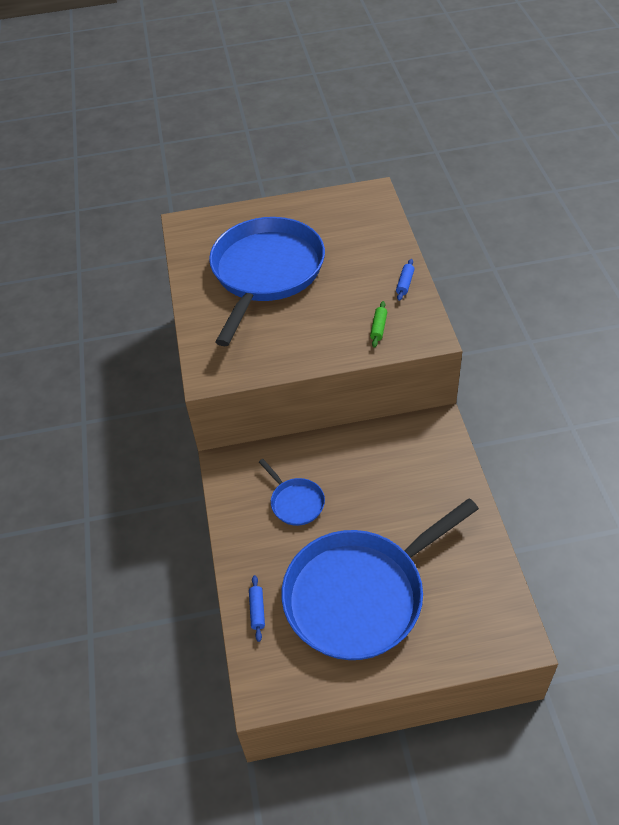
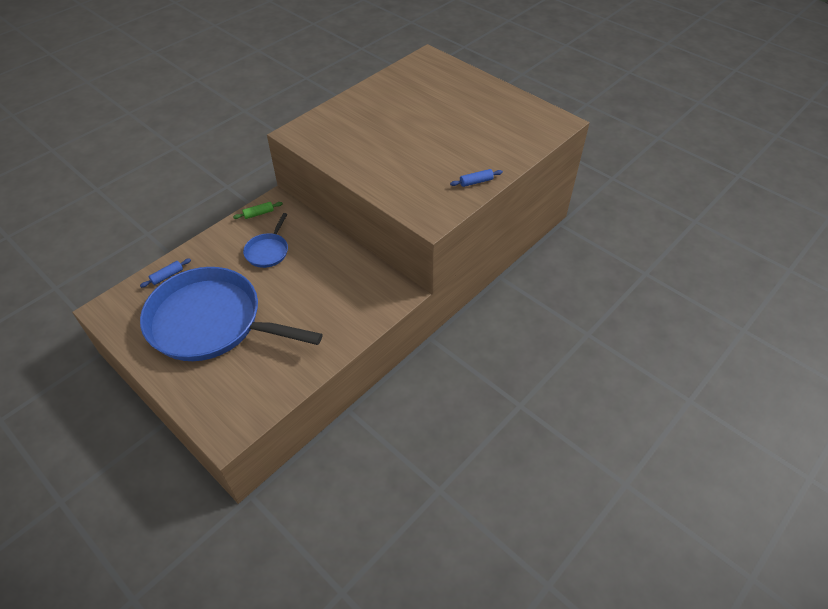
camera: 50 degrees right, 0 degrees up
blue pan [209,217,325,346] -> none
green rolling pin [370,301,387,348] -> green rolling pin moved to [233,202,283,219]

